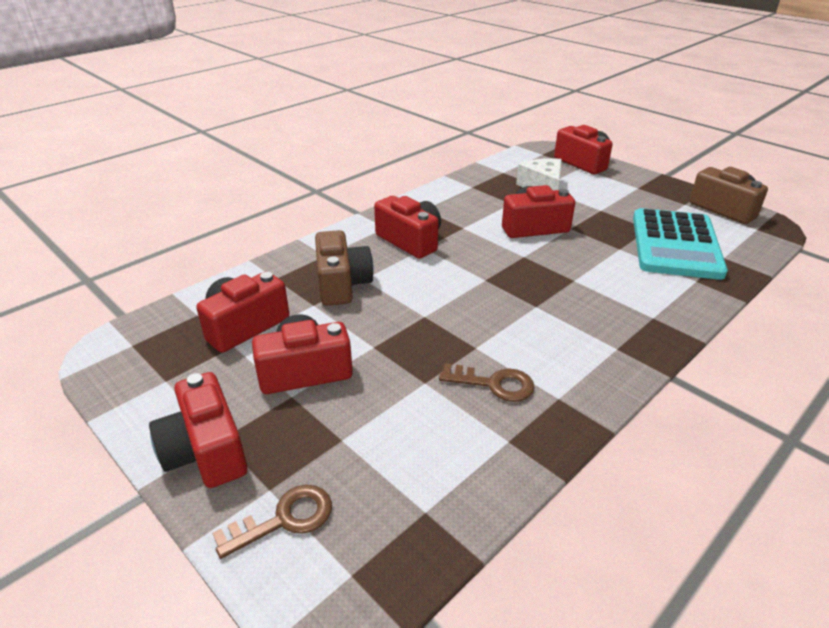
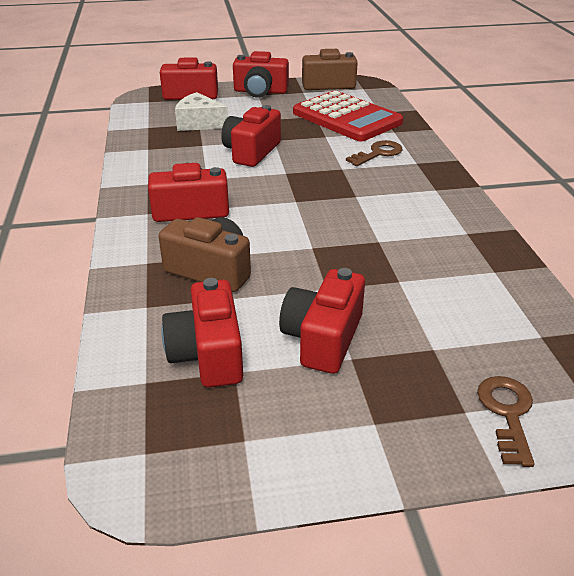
camera: 55 degrees left, 0 degrees up
red camera [149,372,247,488] -> red camera moved to [233,51,289,98]
brown key [439,363,535,402] -> brown key moved to [346,140,403,166]
turquoise calculator [633,208,728,280] -> red calculator [293,91,403,141]

